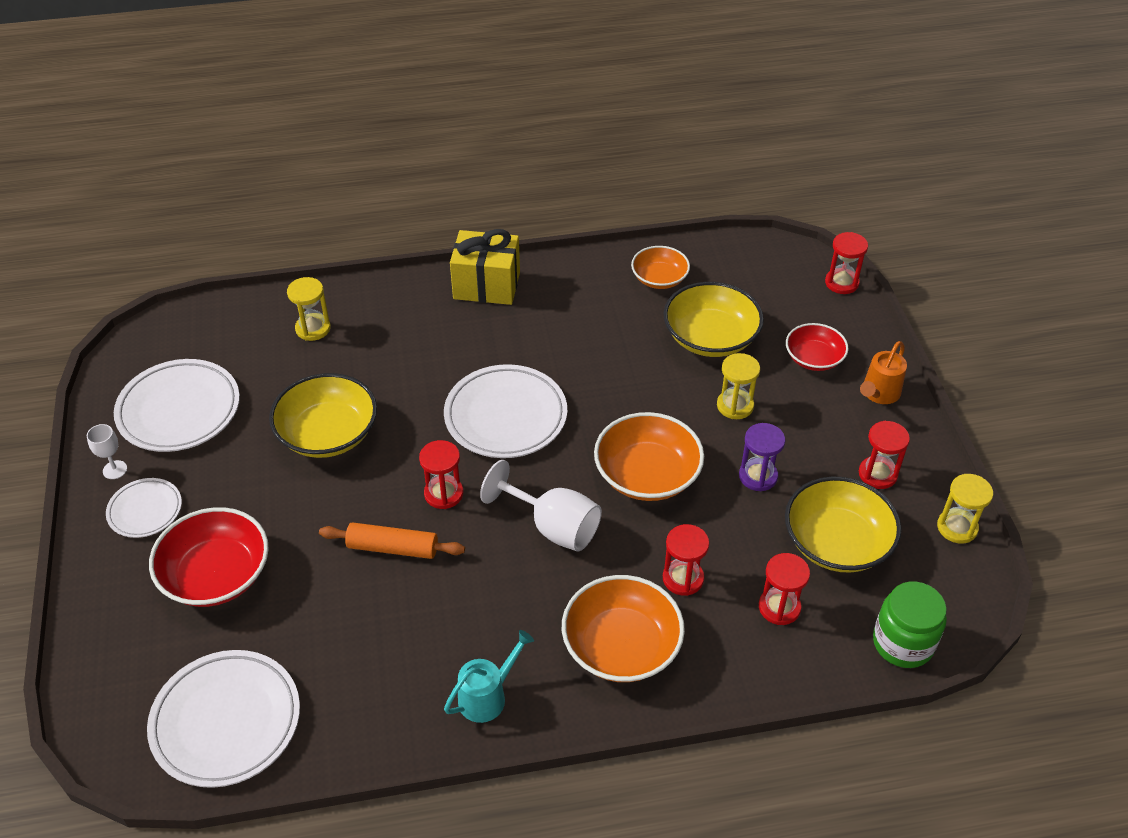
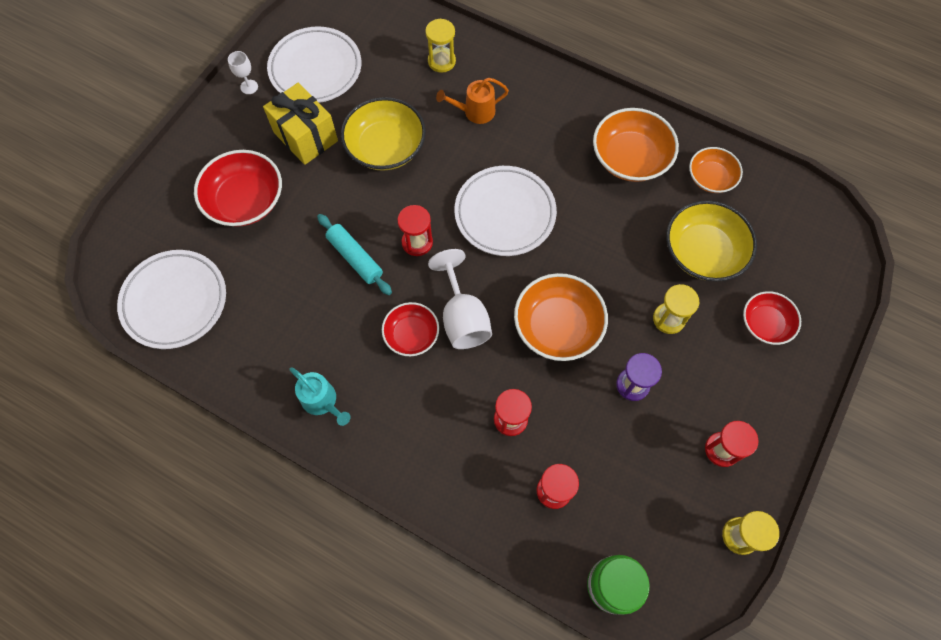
camera: 40 degrees right, 20 degrees up
white plate [106,478,182,538] -> none
orange rolling pin [319,522,465,559] -> turquoise rolling pin [317,214,392,295]
turquoise watering can [444,630,534,723] -> turquoise watering can turned 45 degrees clockwise [289,367,350,426]
yellow gift [450,229,520,305] -> yellow gift moved to [263,83,338,165]
orange bowl [562,575,685,682] -> orange bowl moved to [593,108,679,182]
yellow bowl [785,477,901,573] -> none
red hourglass [825,232,868,294] -> none
orange watering can [860,341,907,404] -> orange watering can moved to [436,78,509,124]
none -> red bowl [382,302,439,356]

